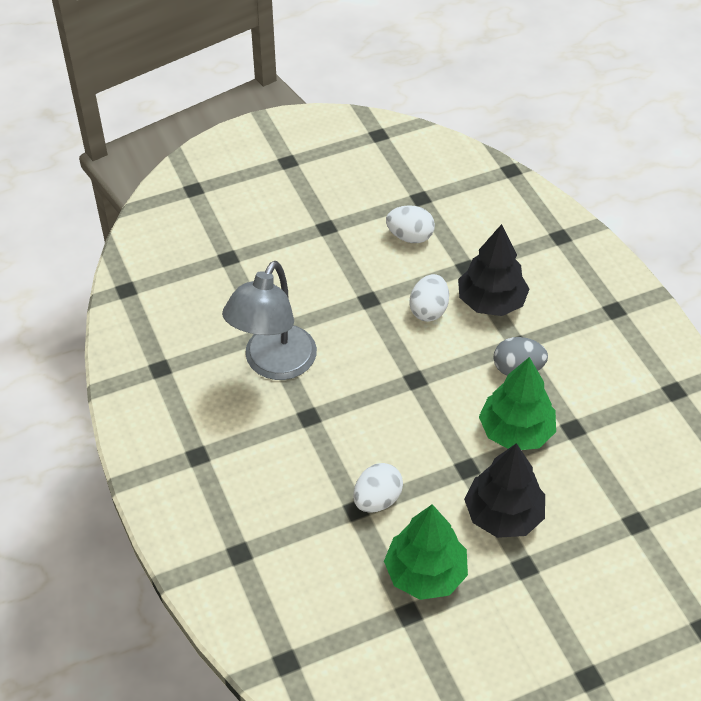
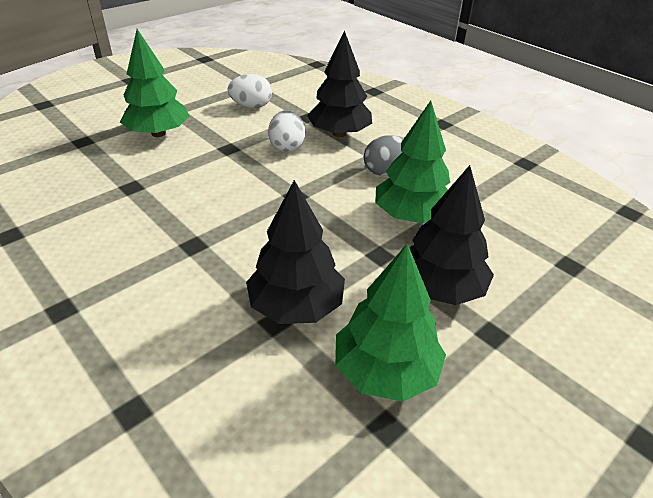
camera: 20 degrees left, 10 degrees down
grey lamp [222,261,317,380] -> none
white egg [353,463,403,513] -> black tree [246,180,345,324]
none -> green tree [120,29,189,137]

